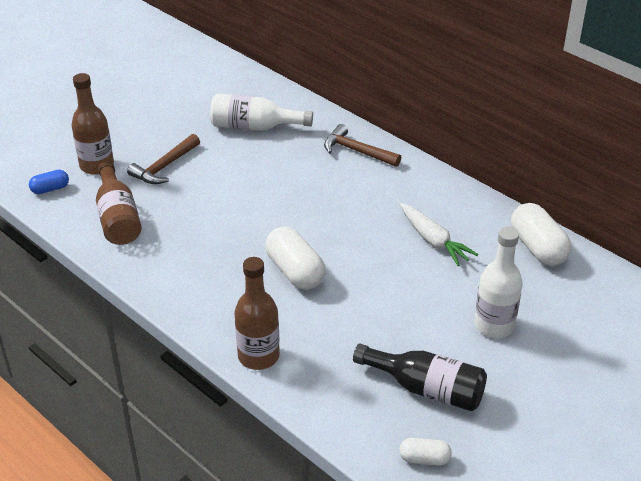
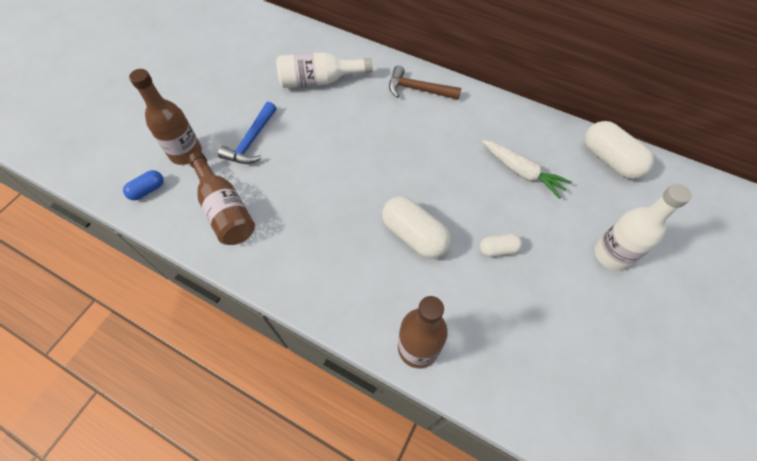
camera: 15 degrees left, 20 degrees up
brown hammer [127,134,200,184] -> blue hammer [218,102,276,164]
black bottle [353,344,487,411] -> none
white capsule [399,438,452,466] -> white capsule moved to [480,234,522,257]

